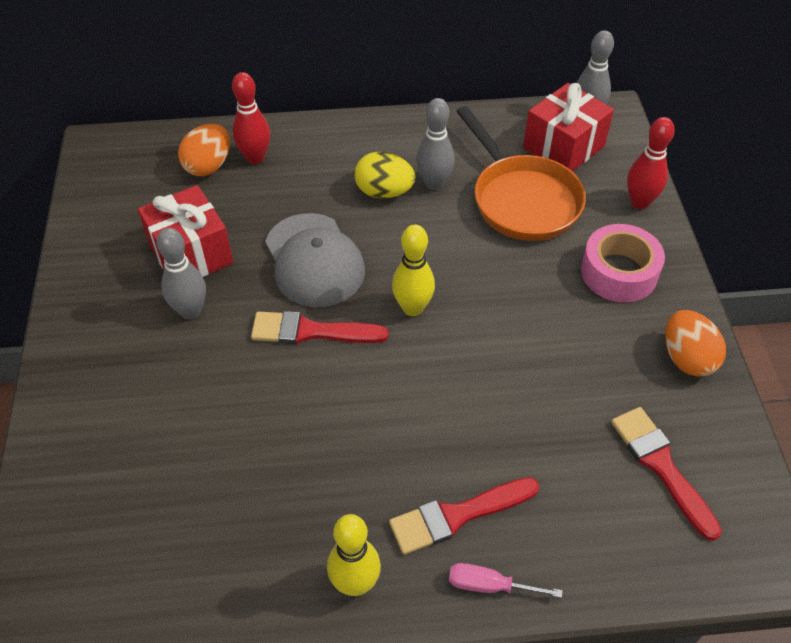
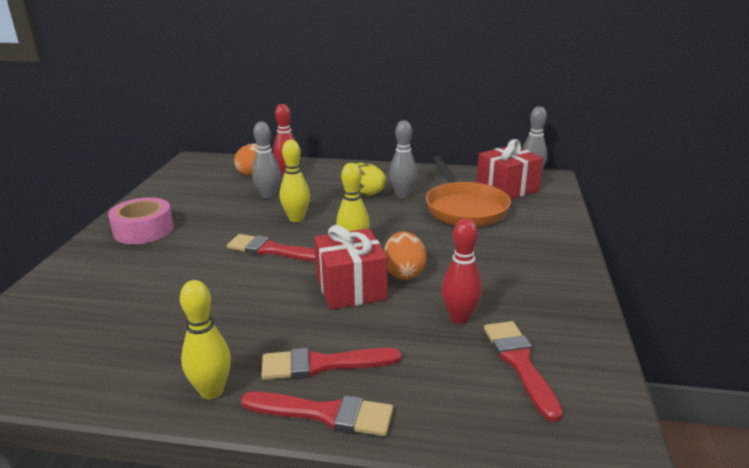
camera: 15 degrees right, 25 degrees down
red gift [138,185,234,277] -> red gift moved to [314,225,388,310]
grey bowling pin [156,228,206,319] -> grey bowling pin moved to [252,122,280,199]
grey cap [265,213,365,307] -> yellow bowling pin [280,140,310,222]
pink screwdriver [449,563,563,598] -> red brush [241,392,393,436]
pink tape [581,224,665,302] -> pink tape moved to [108,197,174,244]
red bowling pin [627,117,675,209] -> red bowling pin moved to [441,218,482,324]
orange egg [665,310,726,377] -> orange egg moved to [384,231,426,280]

